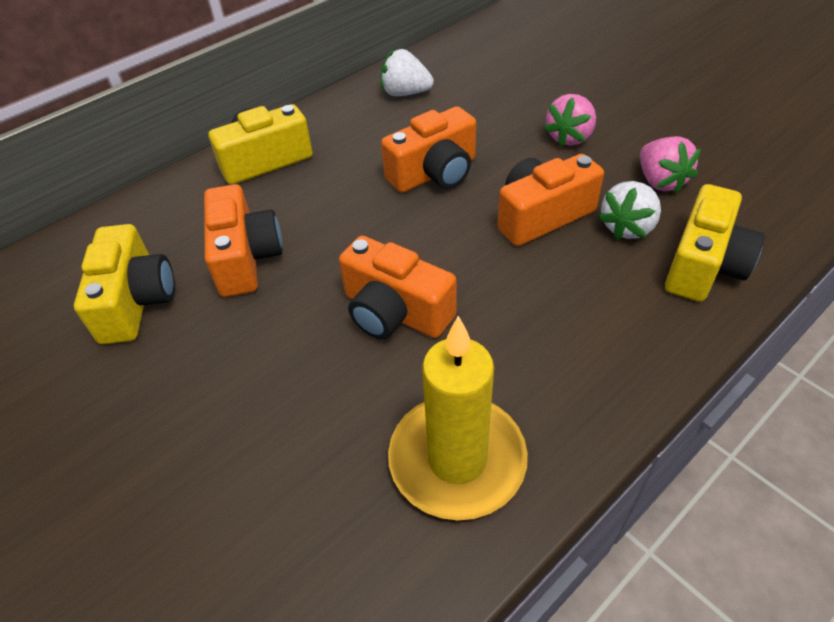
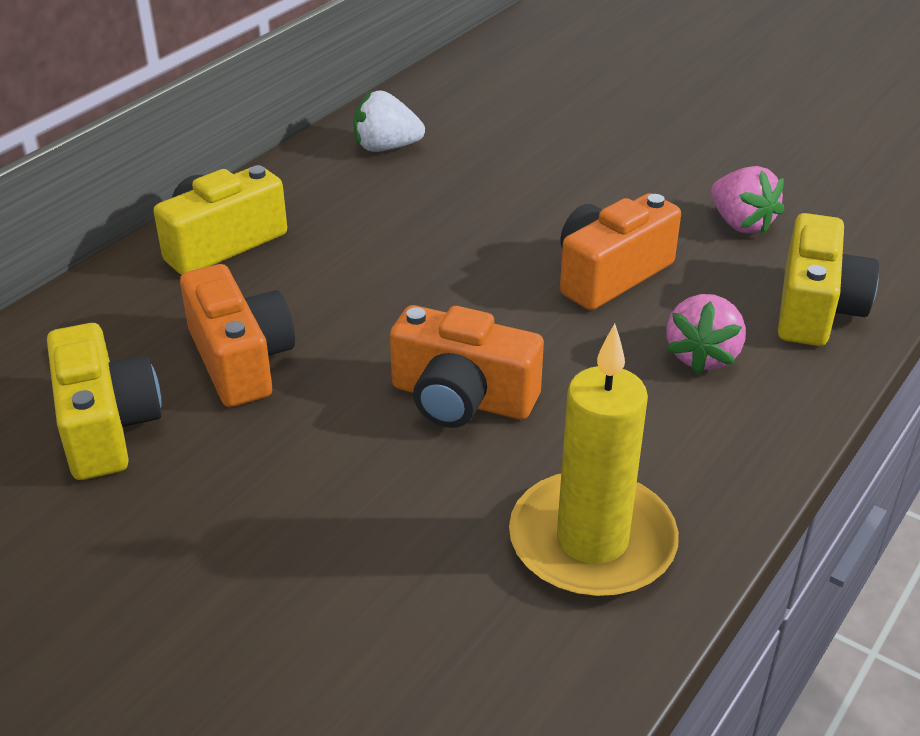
camera: 15 degrees left, 10 degrees down
orange camera [381,106,476,193] -> none
pink strawberry [544,94,596,147] -> pink strawberry moved to [666,294,746,374]
white strawberry [598,181,661,240] -> none

